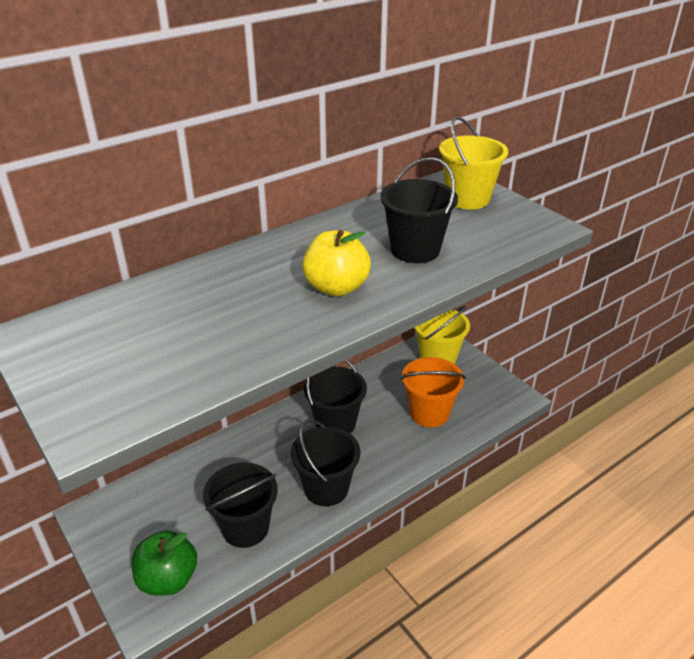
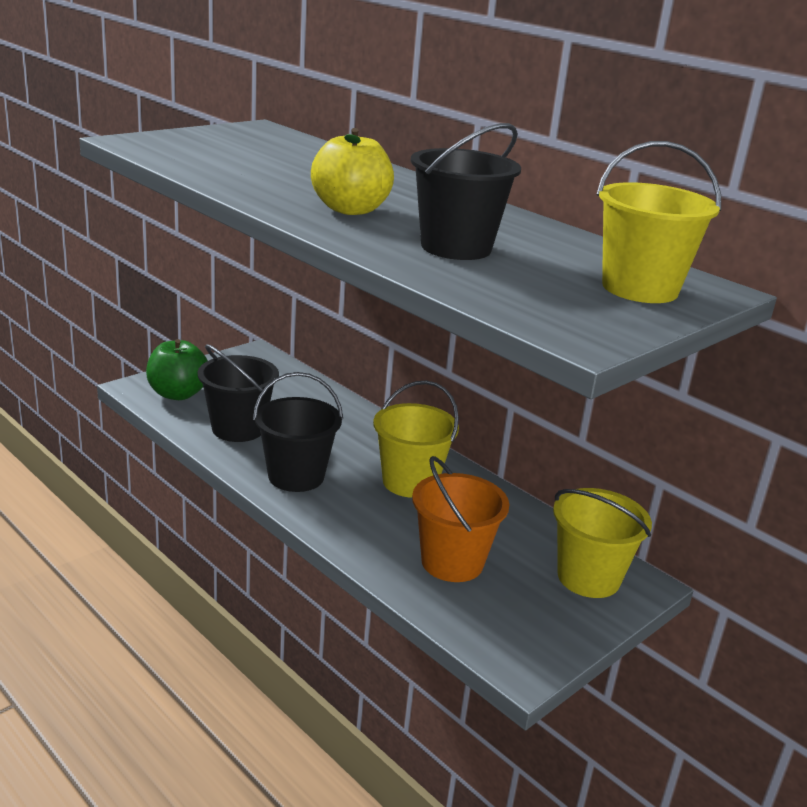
camera: 80 degrees right, 10 degrees down
black bucket [304,360,367,433] -> yellow bucket [373,380,459,498]

